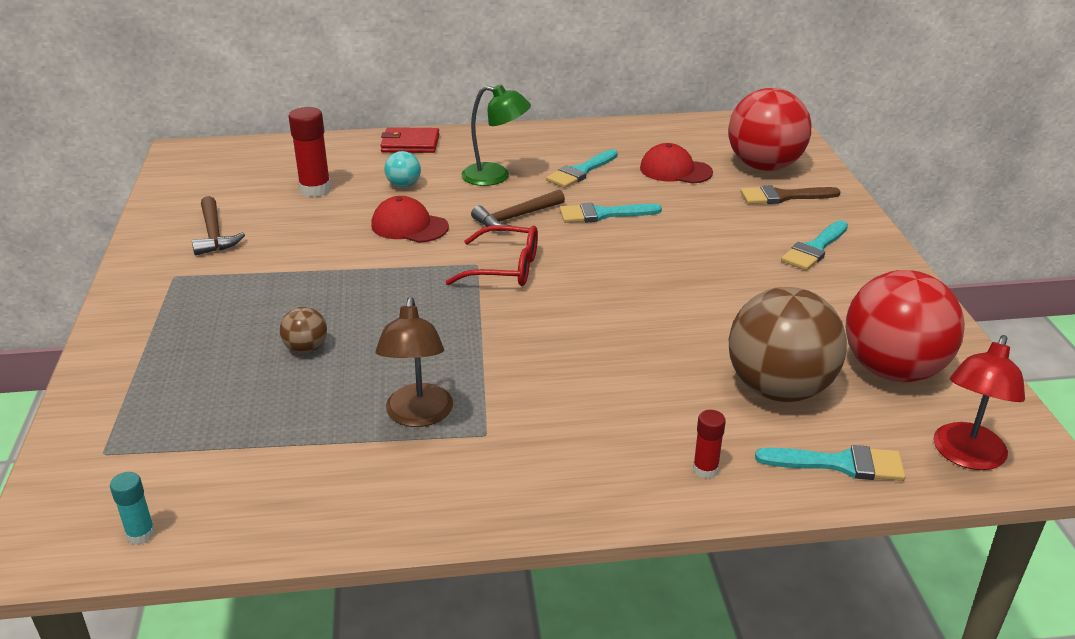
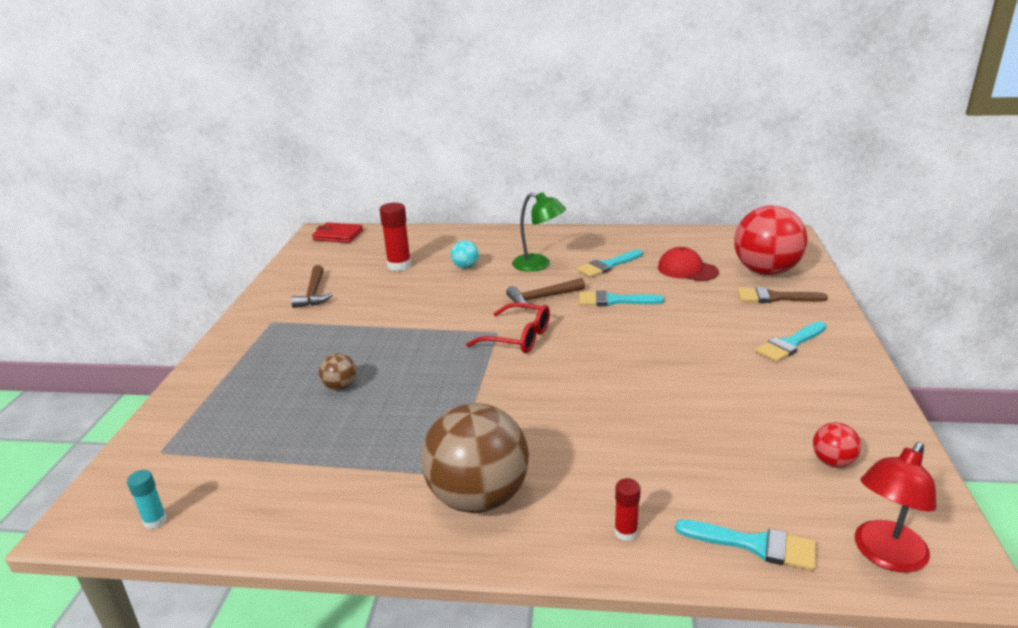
camera: 15 degrees right, 5 degrees down
red cap [371,196,449,243] -> none
brown lamp [376,297,453,427] -> none
red wallet [380,127,439,153] -> red wallet moved to [312,222,363,243]
brown ball [729,287,847,402] -> brown ball moved to [421,403,529,513]
red ball [845,270,965,382] -> red ball [813,422,861,468], size x0.43

